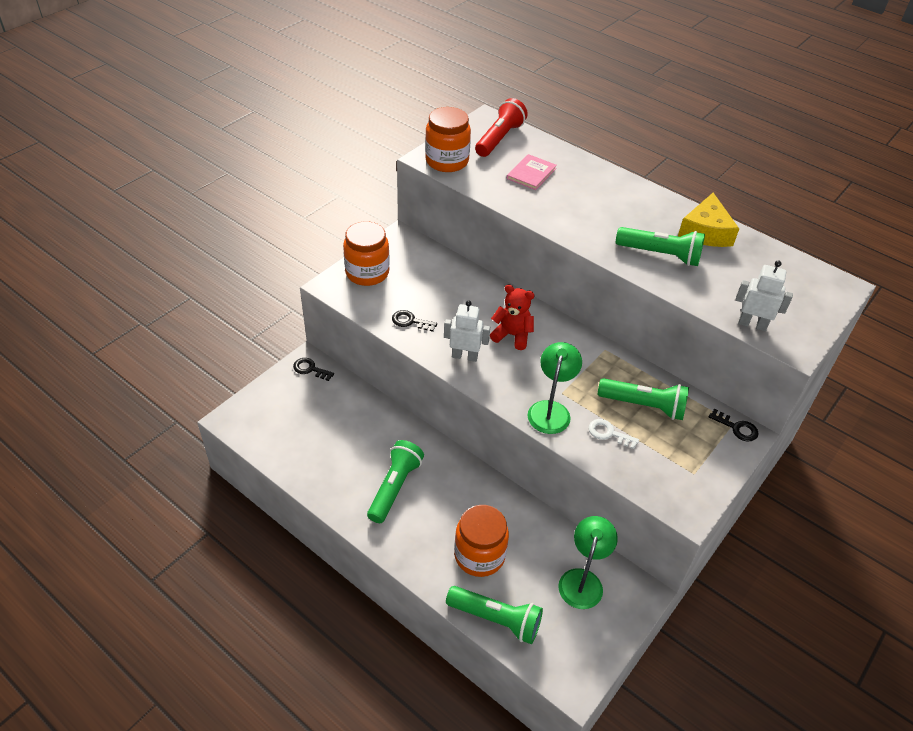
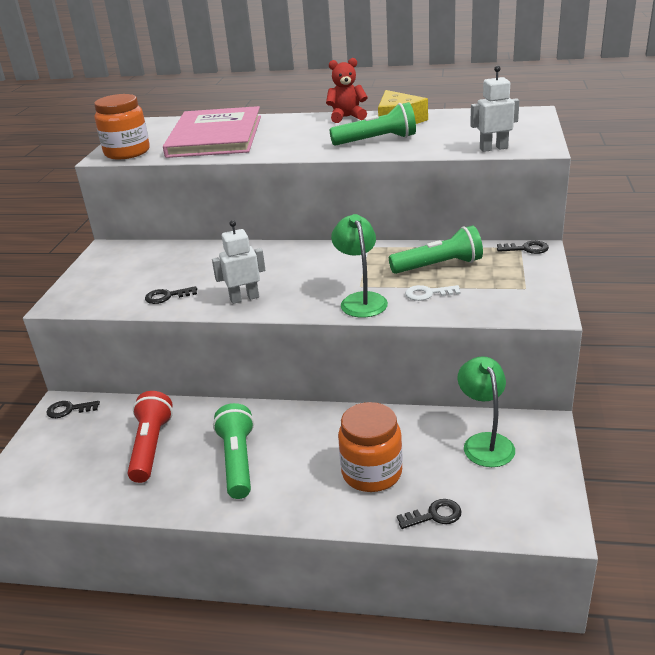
camera: 25 degrees left, 15 degrees down
orange jar [343,221,390,286] -> none
green flashlight [446,586,543,644] -> black key [397,499,461,529]
red flashlight [475,98,528,157] -> red flashlight moved to [128,391,173,483]
red teddy bear [490,284,534,350] -> red teddy bear moved to [326,58,368,123]
pink book [507,154,557,190] -> pink book [163,106,261,158], size x2.39

